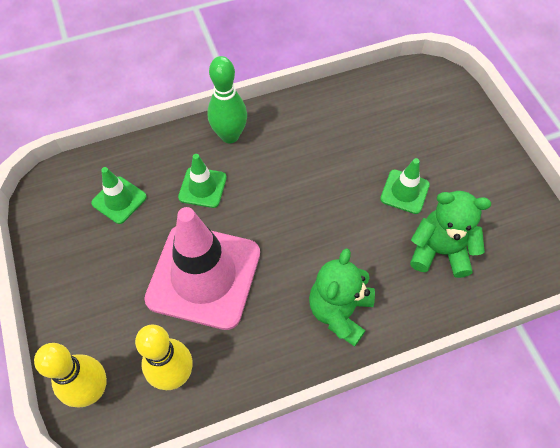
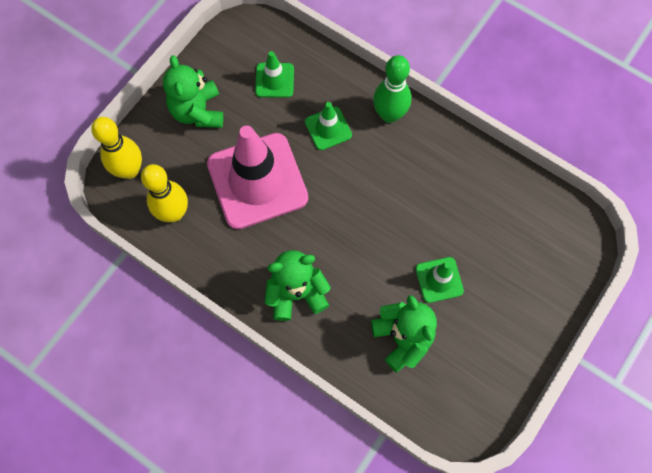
camera: 55 degrees right, 10 degrees up
none -> green teddy bear [163,55,223,128]

